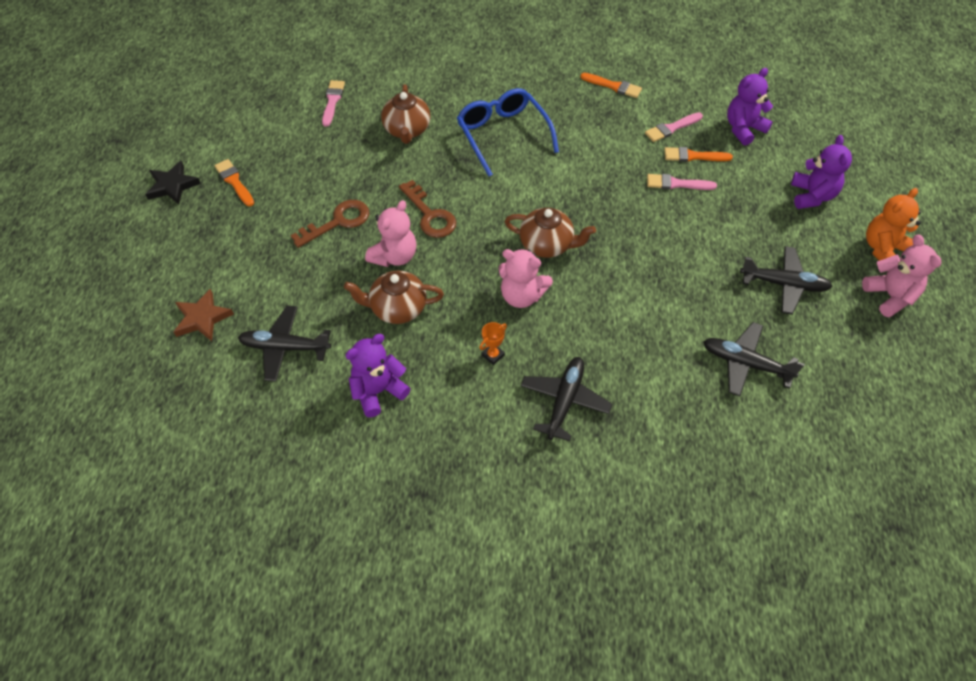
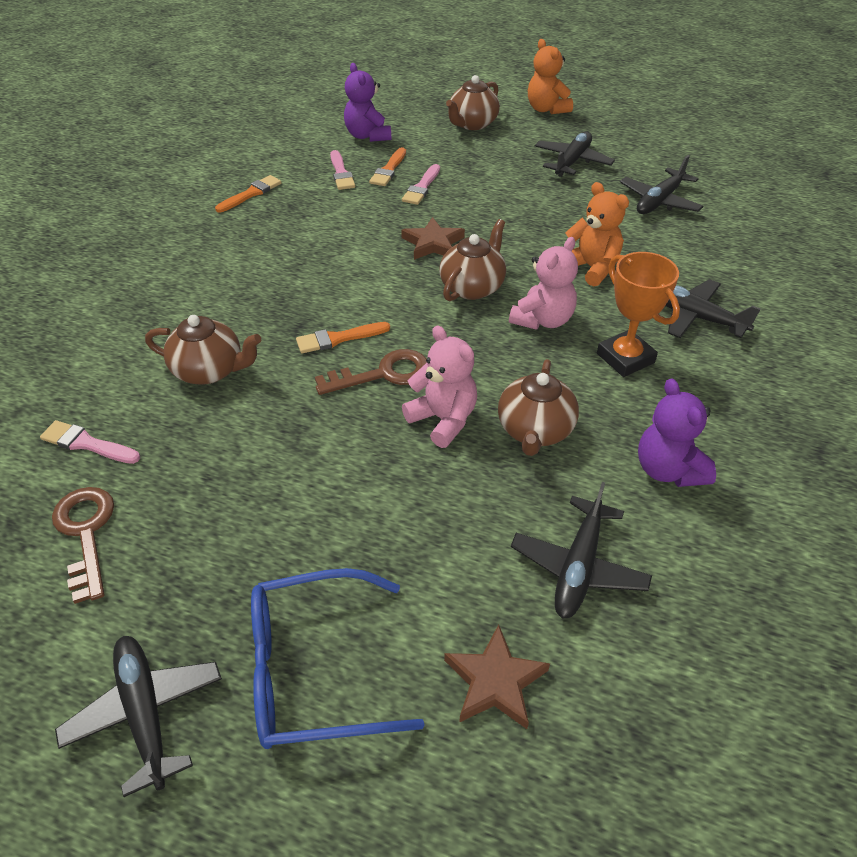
camera: 75 degrees left, 10 degrees down
black star [145,161,201,205] -> black plane [55,636,222,797]
orange brush [214,159,254,206] -> orange brush moved to [296,322,390,354]
brown key [291,200,369,248] -> brown key moved to [52,487,114,604]
blue glasses [457,88,559,176] -> blue glasses moved to [251,568,425,749]
orange trophy [479,322,507,365] -> orange trophy [597,252,680,377], size x2.04
purple teddy bear [791,135,852,209] -> brown teapot [446,75,500,130]
pink teddy bear [862,235,941,317] -> none
none -> brown star [401,217,465,260]
none -> orange teddy bear [565,182,629,286]

